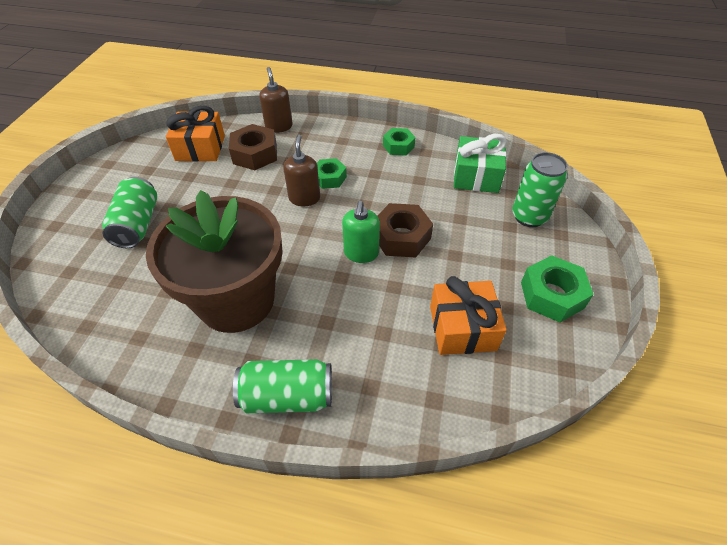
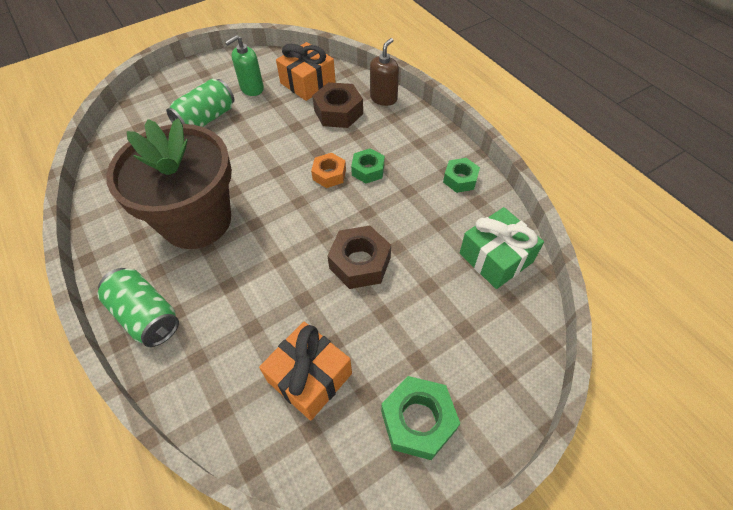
camera: 45 degrees right, 5 degrees up
brown soap dispenser [283,135,320,206] -> orange nut [311,153,346,188]
green soap dispenser [342,201,380,263] -> green soap dispenser moved to [225,35,264,96]
green can [512,152,568,227] -> none

